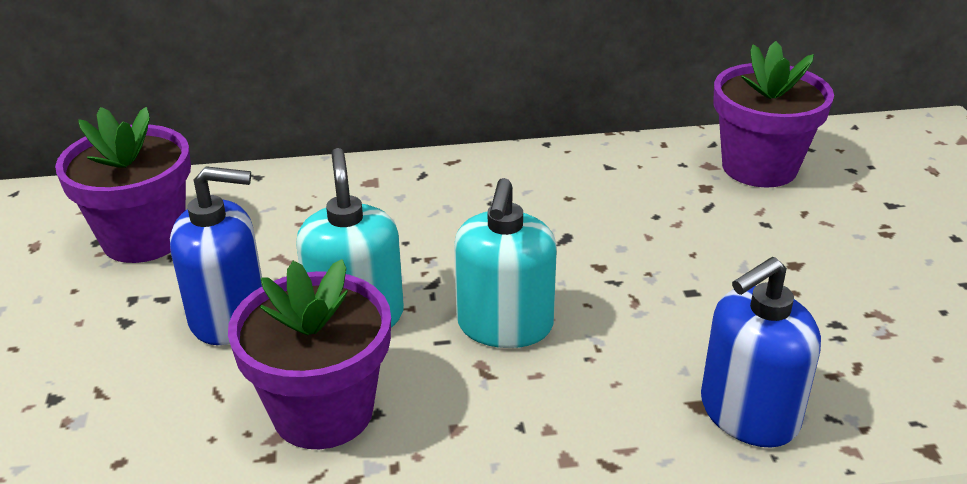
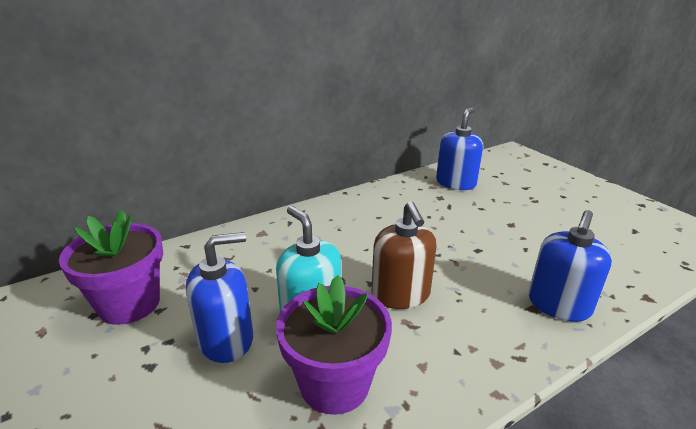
camera: 25 degrees left, 5 degrees down
turquoise soap dispenser [454,178,557,348] -> brown soap dispenser [372,201,436,309]
purple flower pot [713,41,834,188] -> blue soap dispenser [436,107,483,190]

